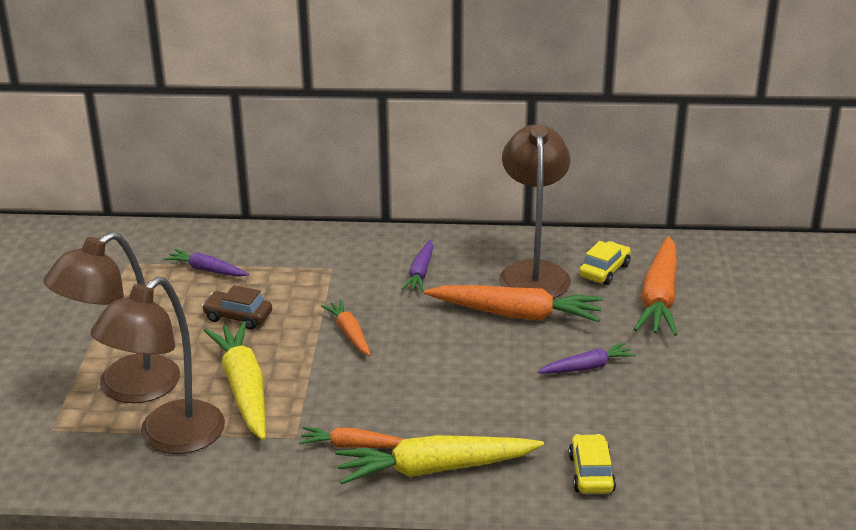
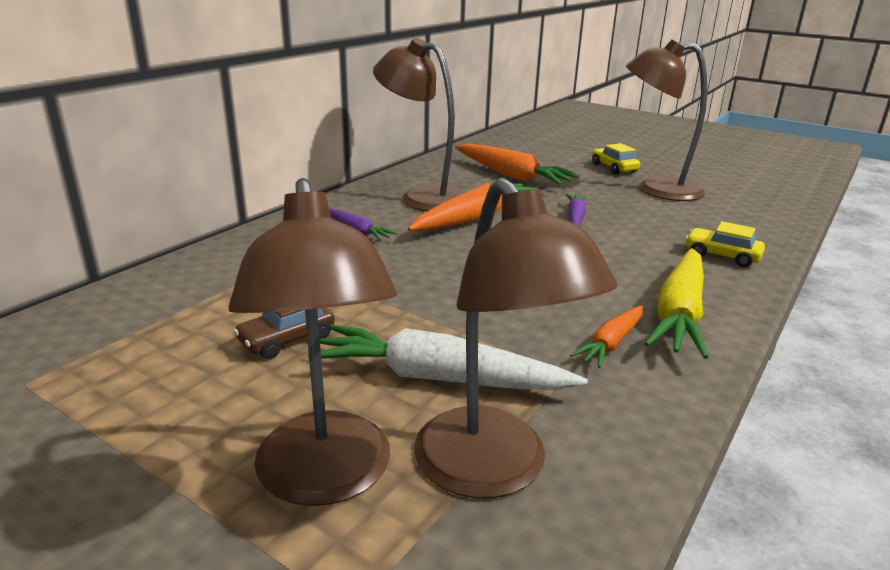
camera: 60 degrees left, 5 degrees down
purple carrot [164,249,249,277] -> none
yellow carrot [204,321,266,440] -> white carrot [308,324,588,390]
orange carrot [321,300,371,356] -> none
yellow car [579,241,631,285] -> yellow car moved to [592,143,640,174]
none -> brown lamp [626,39,707,201]

